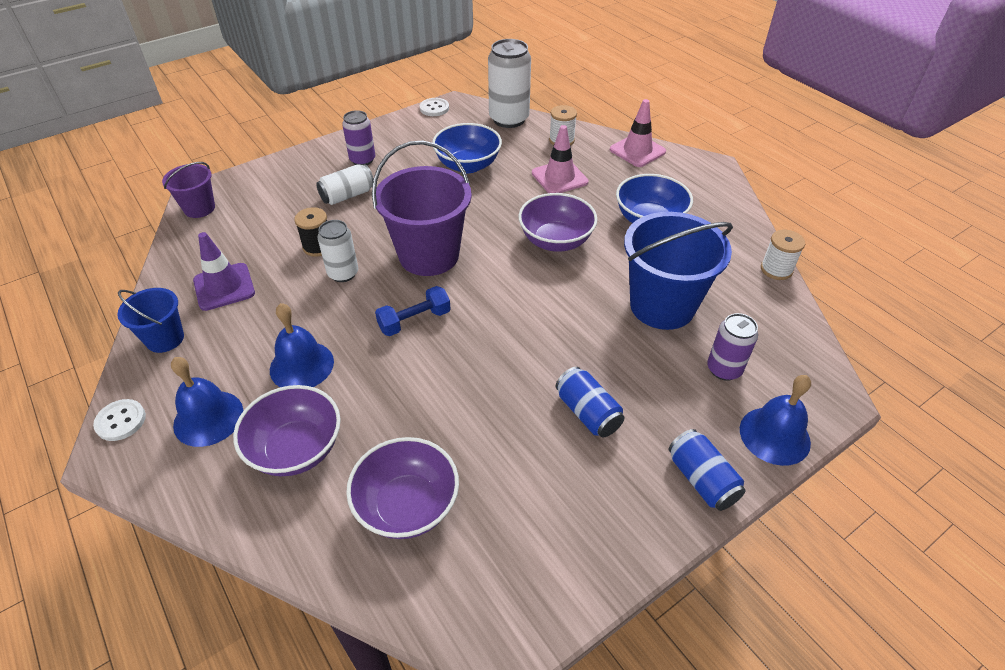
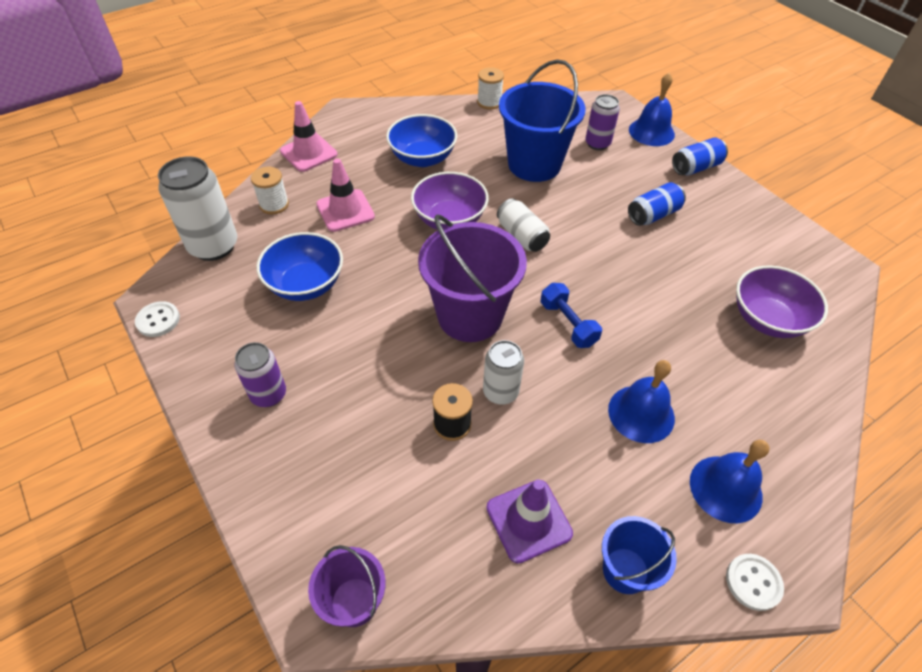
camera: 90 degrees left, 5 degrees up
purple bowl [233,385,341,476] -> none
white can [316,164,374,205] -> white can moved to [497,198,550,252]

